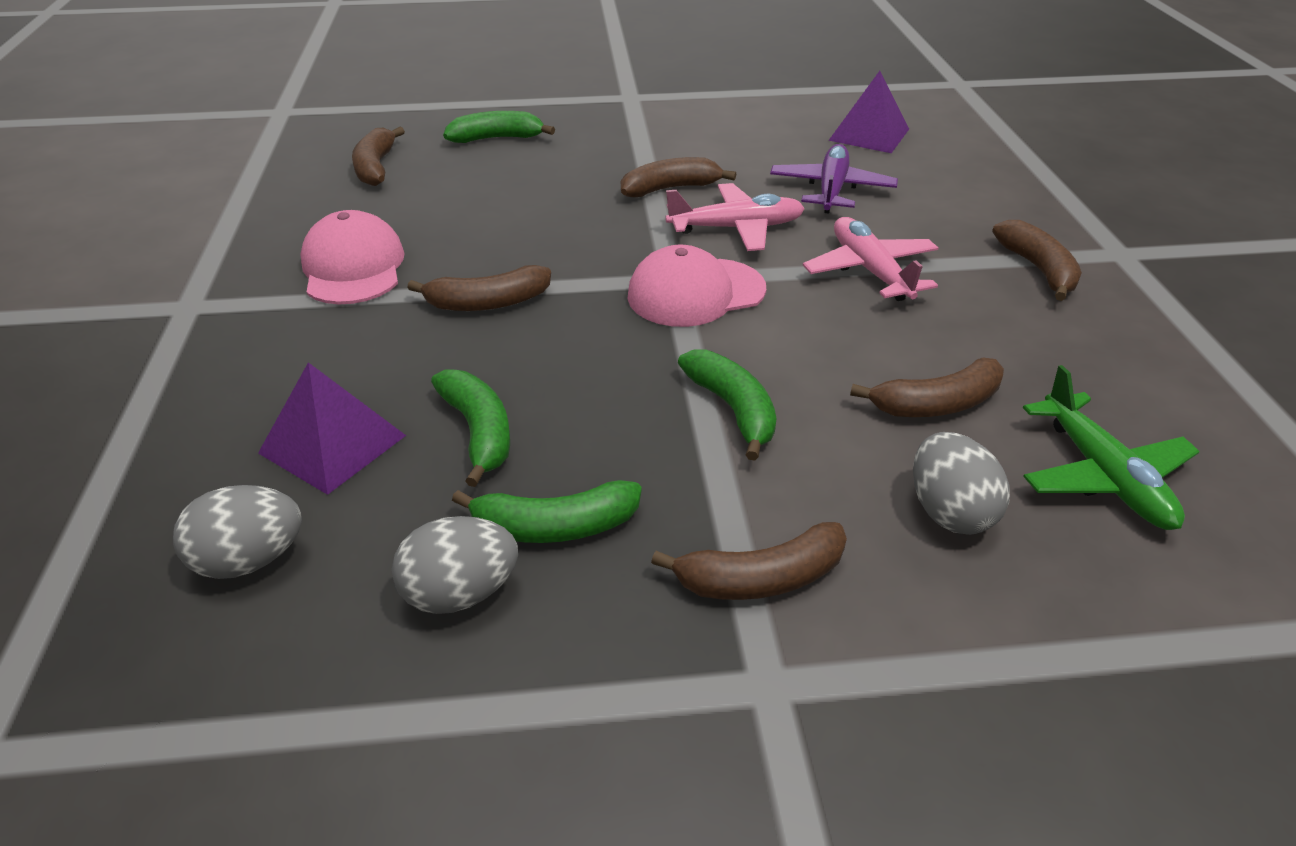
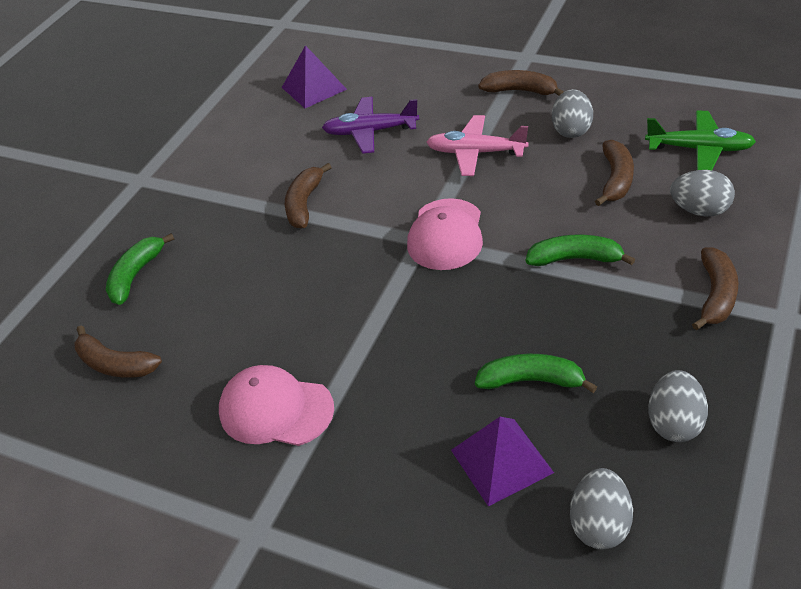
camera: 55 degrees left, 5 degrees up
brown banana [407,265,551,311] -> none
green banana [452,480,642,543] -> none
pink plane [665,183,805,251] -> none
purple plane [770,144,898,213] -> purple plane turned 45 degrees counterclockwise [322,97,419,154]
none -> grey egg [552,89,593,138]

